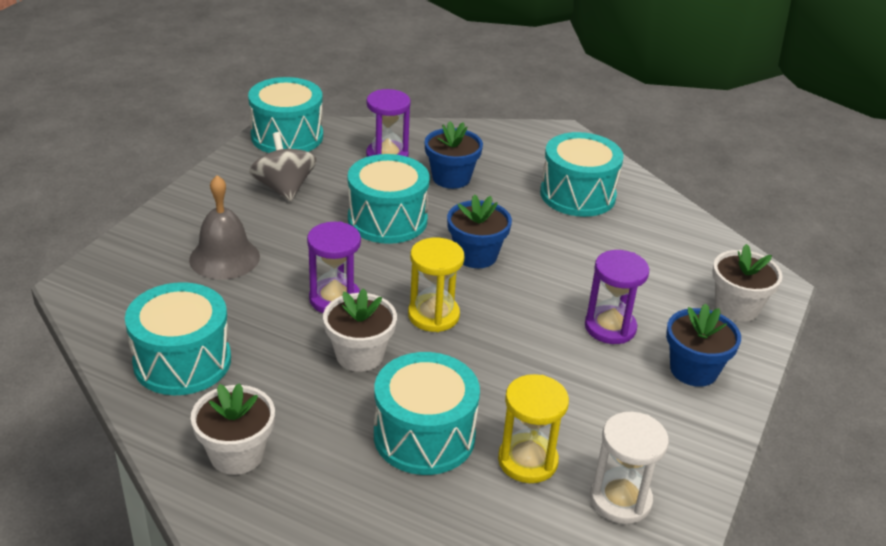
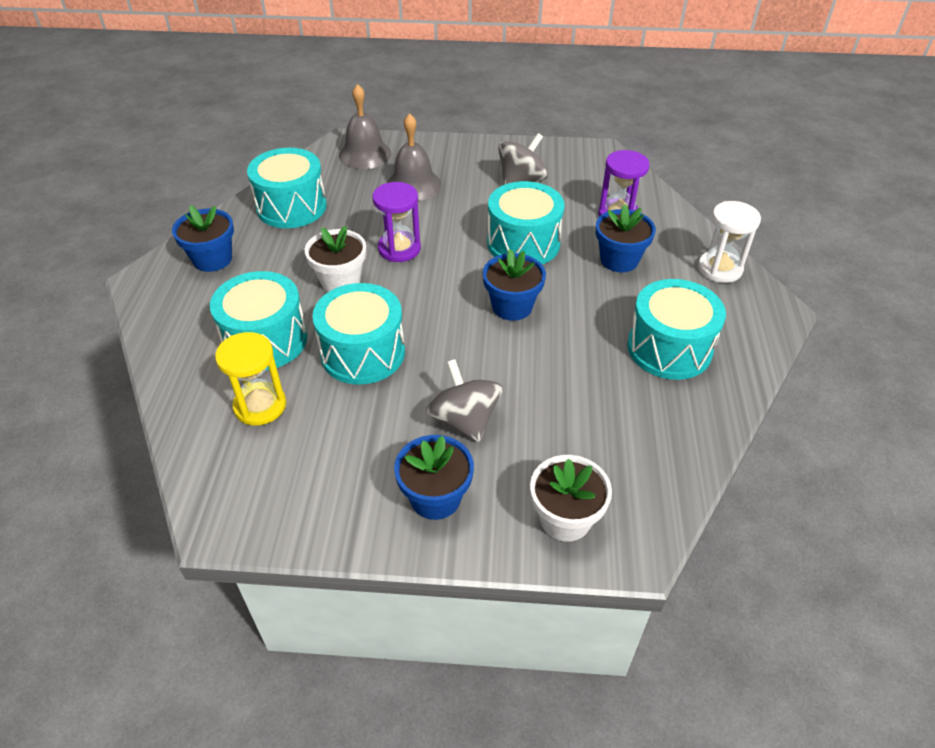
camera: 70 degrees right, 10 degrees up
white flower pot [191,383,275,475] -> blue flower pot [172,205,234,272]
turquoise drum [248,77,323,153] -> turquoise drum moved to [312,283,405,385]
yellow hourglass [408,237,465,332] -> none
purple hourglass [585,250,649,344] -> grey spinning top [426,359,503,442]
white hourglass [590,412,669,524] -> white hourglass moved to [698,201,761,283]
none -> grey bell [339,84,391,169]

